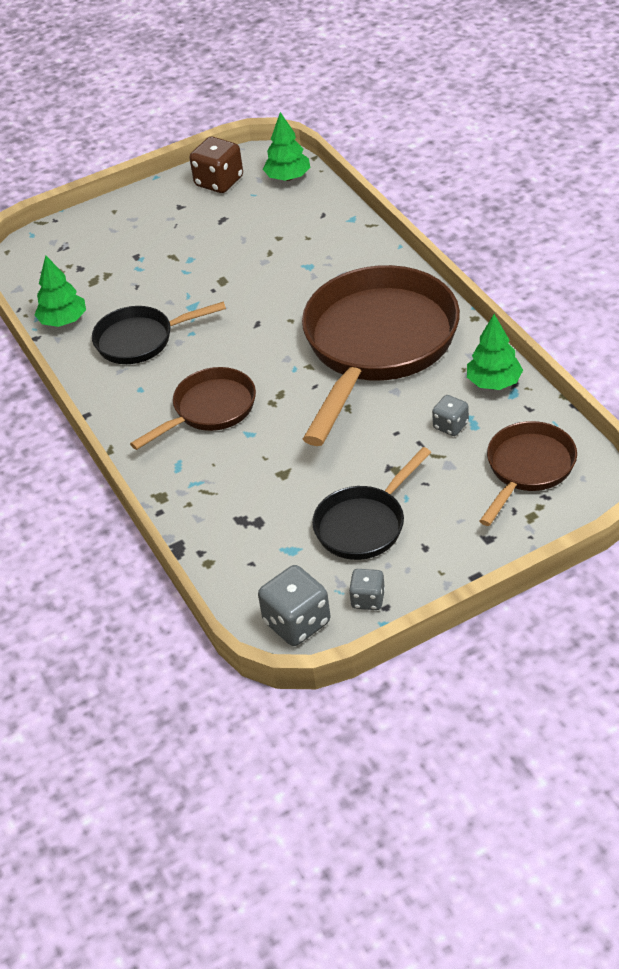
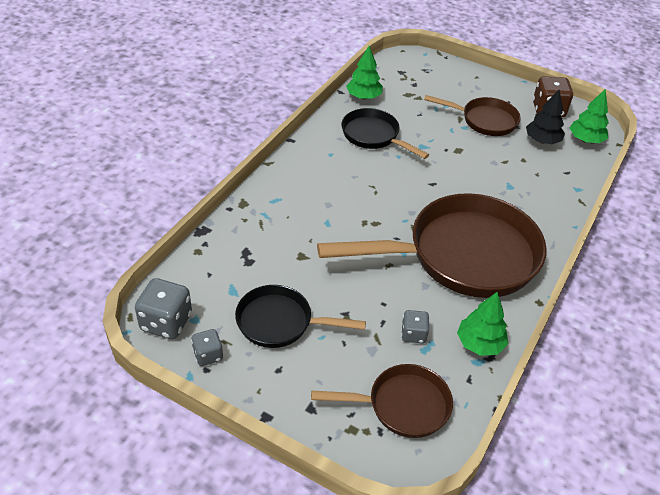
camera: 50 degrees right, 0 degrees up
brown pan [130,367,256,450] -> brown pan moved to [424,95,520,136]
none -> black tree [526,90,565,144]

